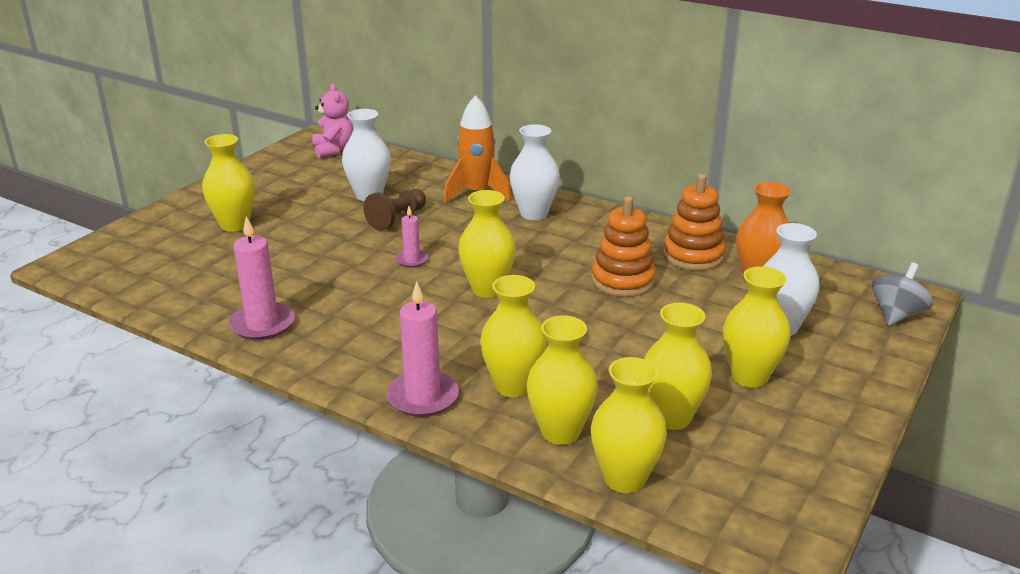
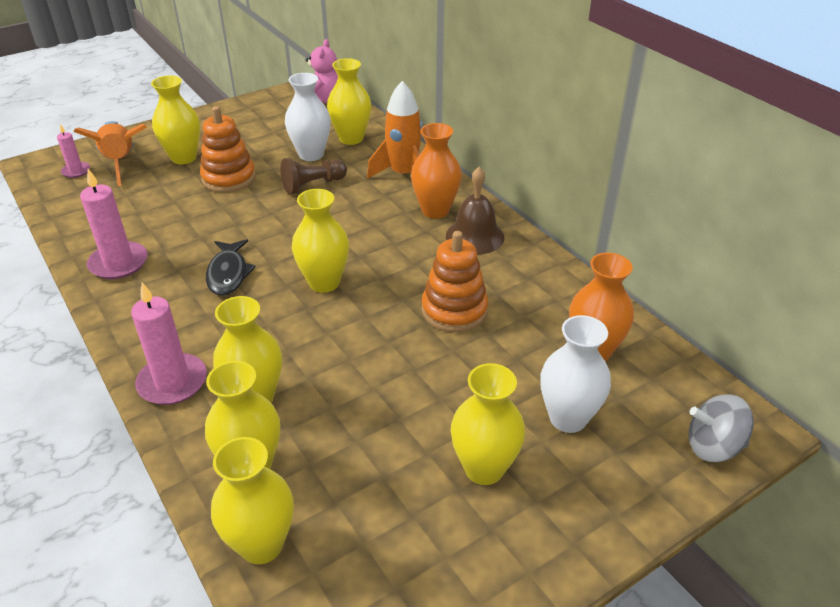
camera: 25 degrees right, 10 degrees up
pink candle [396,206,428,268] -> pink candle moved to [57,124,90,178]
white vase [509,124,560,220] -> orange vase [411,123,462,219]
yellow vase [644,303,712,430] -> yellow vase moved to [327,58,372,145]
orange stacking toy [663,174,726,271] -> orange stacking toy moved to [200,106,256,193]
grey spinning top [872,263,933,326] -> grey spinning top turned 150 degrees counterclockwise [689,394,754,462]
none -> orange rocket [74,121,147,186]
none -> black fish [206,239,256,296]
none -> brown bell [446,167,505,254]

